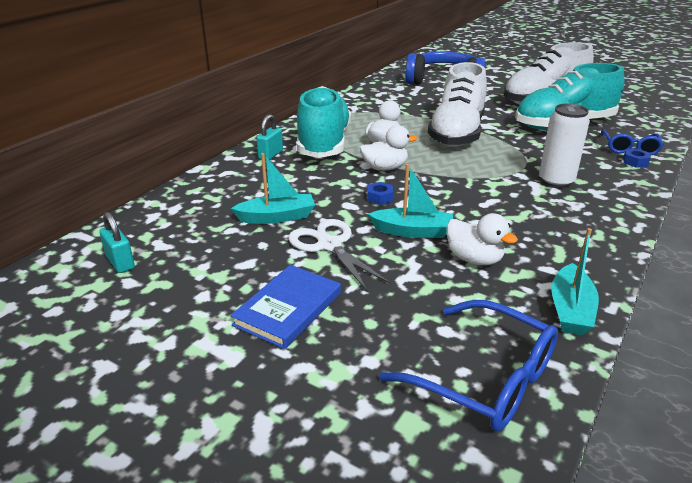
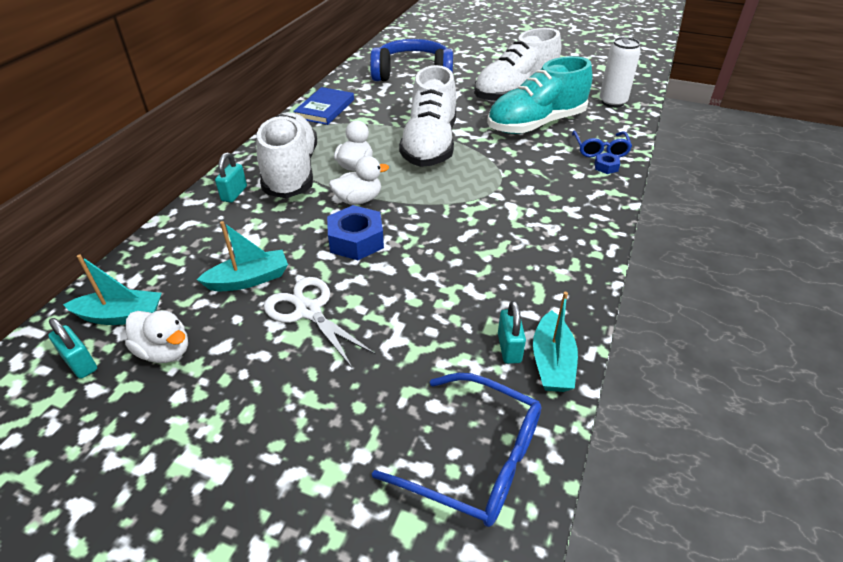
camera: 10 degrees left, 10 degrees up
blue book [230,265,341,349] -> blue book moved to [293,87,354,125]
turquoise shoe [296,86,351,158] -> white shoe [256,112,317,198]
blue nut [367,182,393,205] -> blue nut [327,205,384,260], size x2.01
turquoise boat [368,164,453,238] -> turquoise boat moved to [63,254,162,325]
white duck [446,213,518,265] -> white duck moved to [125,310,188,363]
white can [539,103,590,188] -> white can moved to [599,37,641,108]
none -> turquoise padlock [498,301,526,364]

